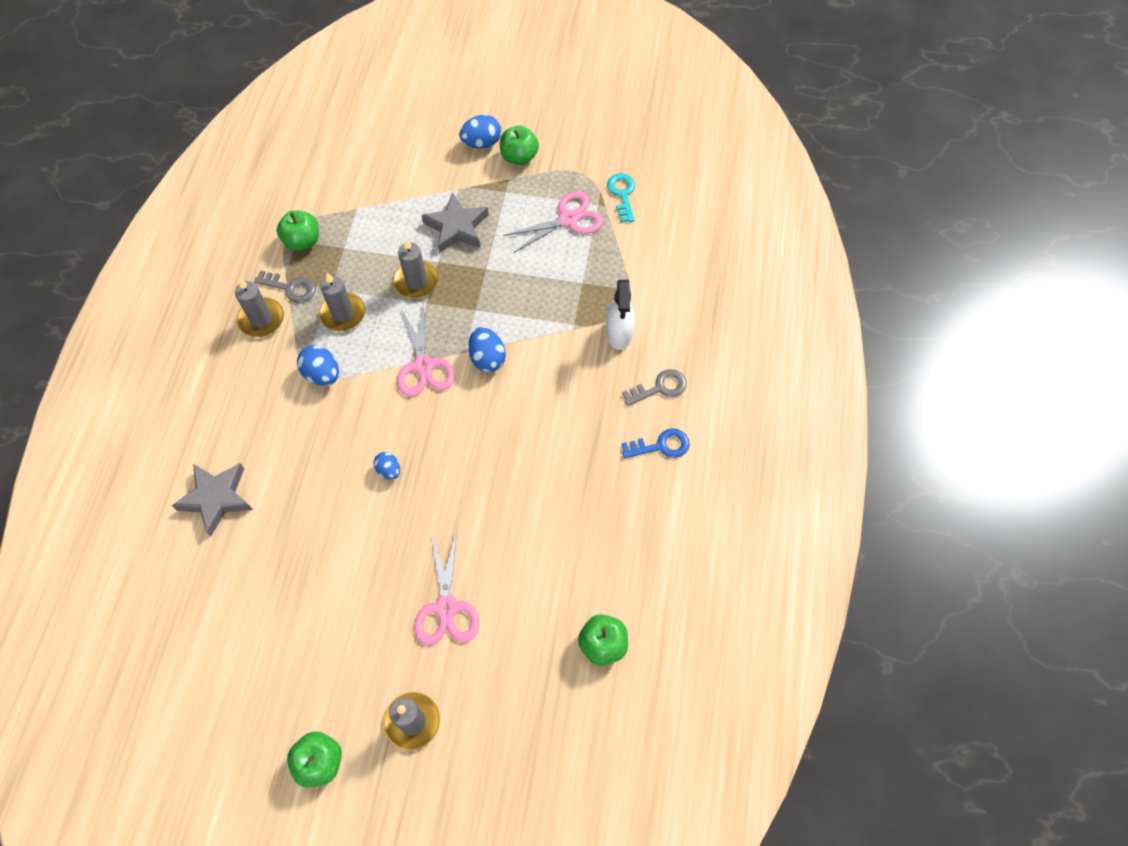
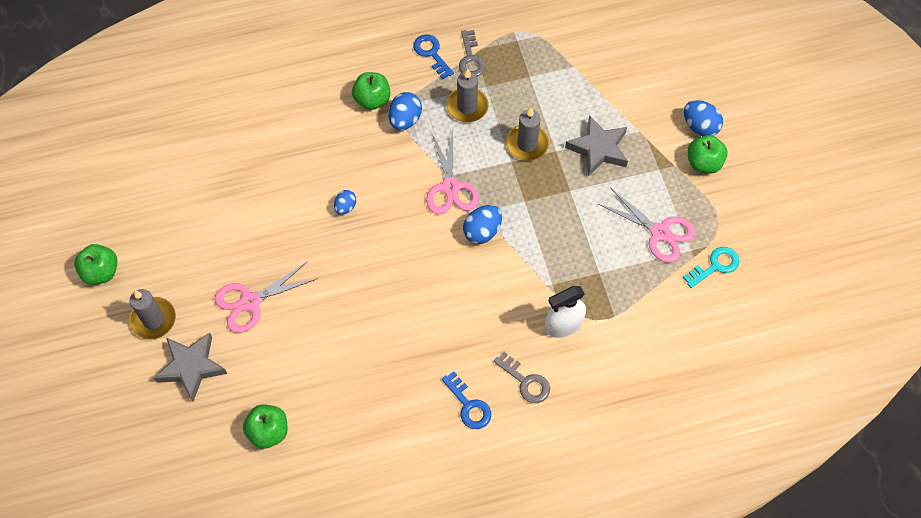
camera: 65 degrees right, 0 degrees up
grey star [172,463,253,536] -> grey star moved to [154,332,227,401]
grey candle [235,278,284,337] -> blue key [413,34,454,79]
green apple [277,210,319,251] -> green apple moved to [352,72,390,110]
pink scissors [397,302,455,396] -> pink scissors turned 60 degrees counterclockwise [426,129,479,214]

